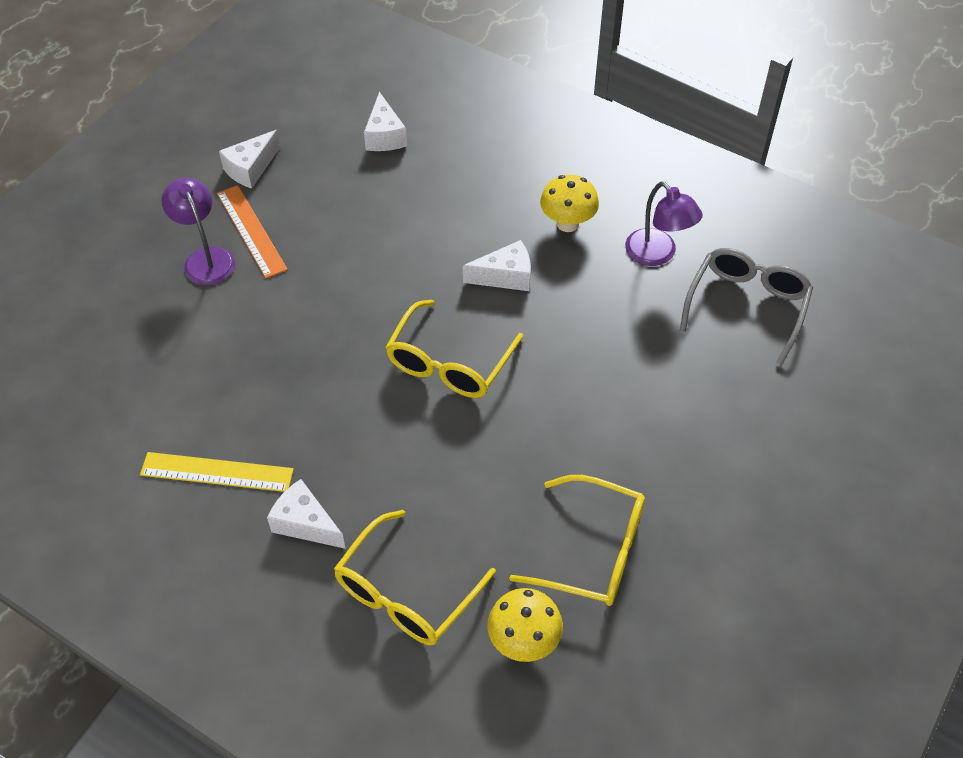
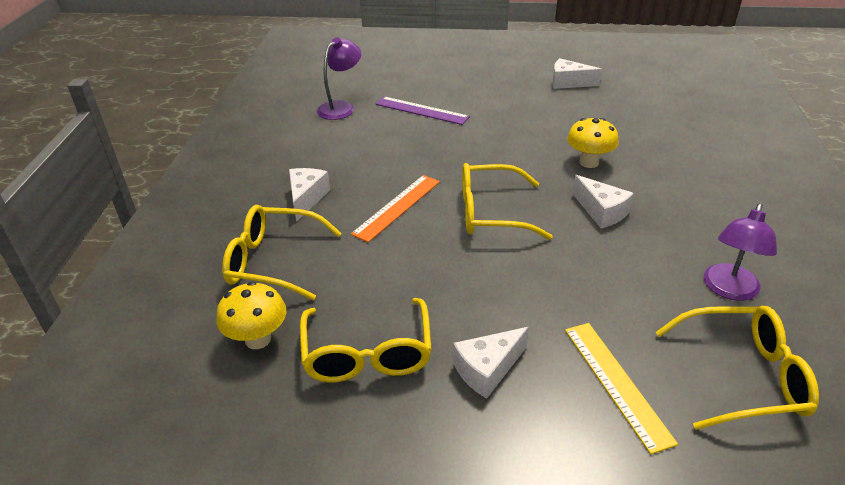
camera: 65 degrees right, 15 degrees down
yellow ruler [140,452,294,492] -> yellow ruler moved to [565,323,678,454]
purple lamp [162,178,235,285] -> purple lamp moved to [317,37,361,120]
orange ruler [217,185,288,278] -> orange ruler moved to [351,175,440,242]
white cheese [364,92,407,151] -> white cheese moved to [453,327,529,399]
yellow mushroom [540,175,599,232] -> yellow mushroom moved to [567,118,619,168]
grey glasses [680,248,813,365] -> yellow glasses [655,306,819,430]
none -> purple ruler [376,97,470,125]

